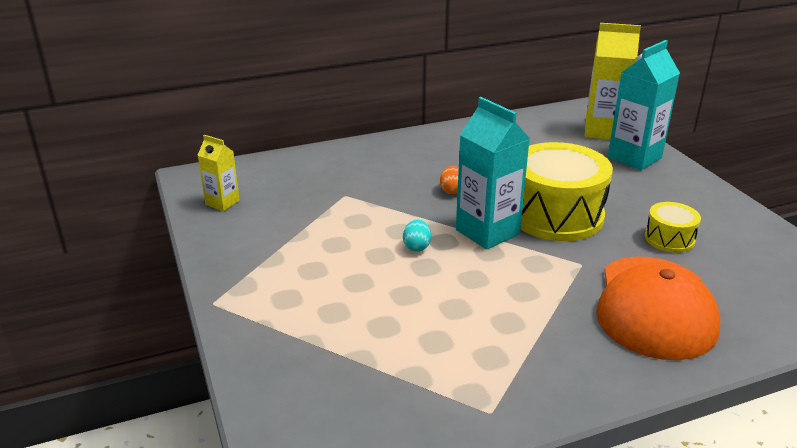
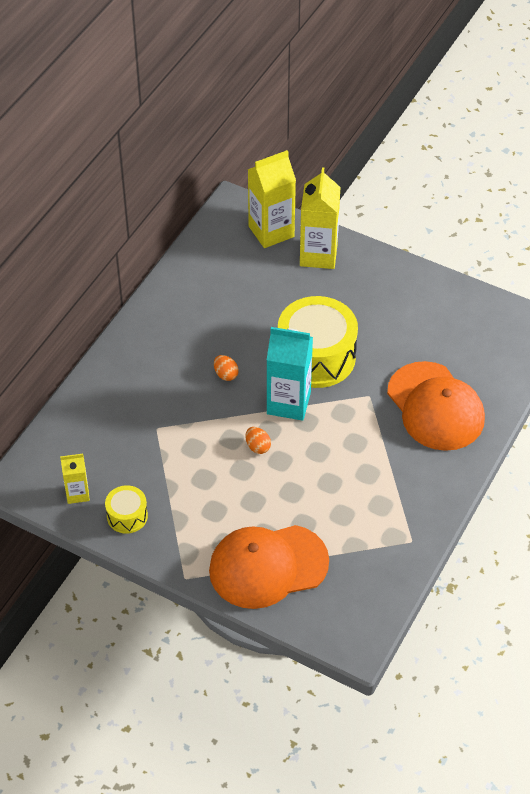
camera: 40 degrees left, 20 degrees up
turquoise egg [403,219,431,252] -> orange egg [246,427,271,454]
turquoise carton [608,40,680,170] -> yellow carton [300,167,341,269]
yellow drum [645,202,701,253] -> yellow drum moved to [105,485,148,534]
none -> orange cap [209,525,329,609]

